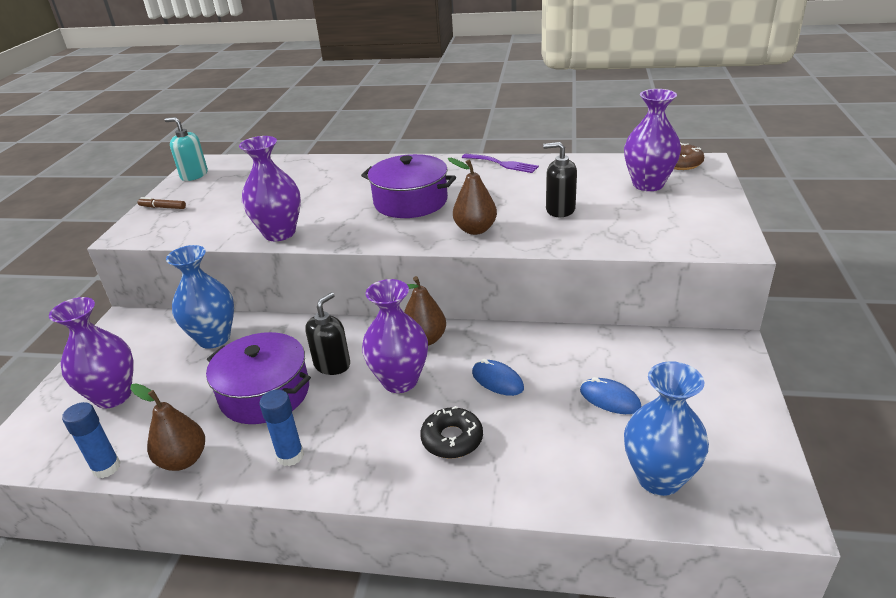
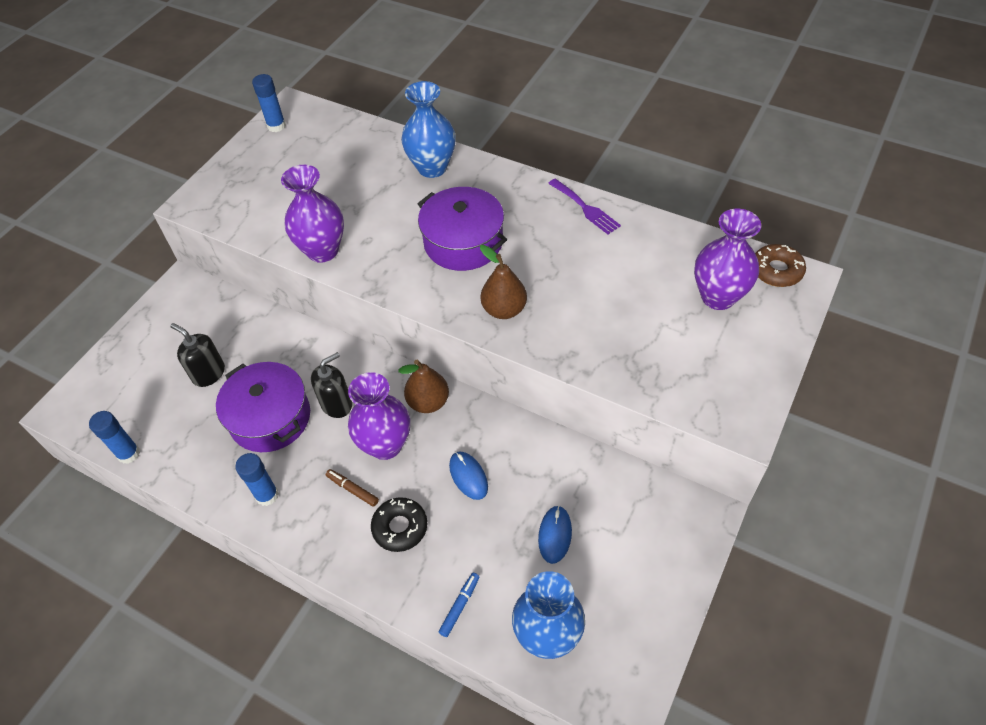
camera: 20 degrees right, 20 degrees up
purple vase [49,297,134,409] -> none
brown pear [130,383,205,471] -> none
brown marker [138,197,186,209] -> brown marker moved to [326,469,379,507]
turquoise soap dispenser [165,117,208,181] -> blue glue stick [252,74,286,132]
blue vase [166,245,234,349] -> blue vase moved to [401,81,456,178]
black soap dispenser [543,142,577,217] -> black soap dispenser moved to [170,323,225,387]
blue mouse [580,377,641,414] -> blue mouse turned 45 degrees clockwise [538,506,572,564]
none -> blue marker [439,573,479,637]

